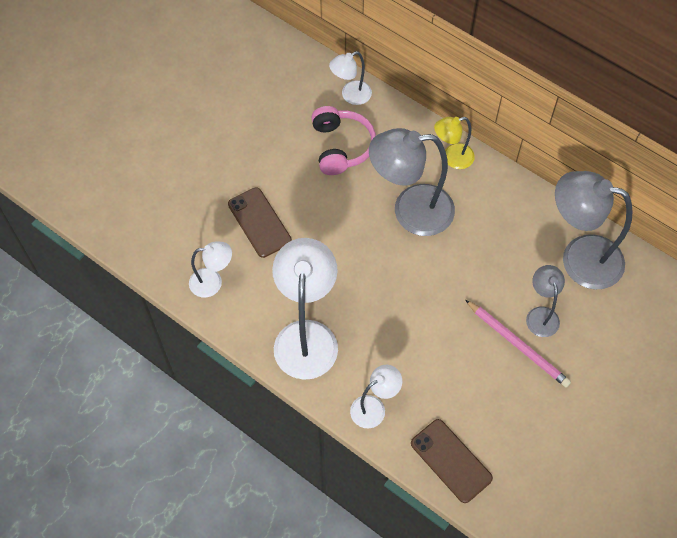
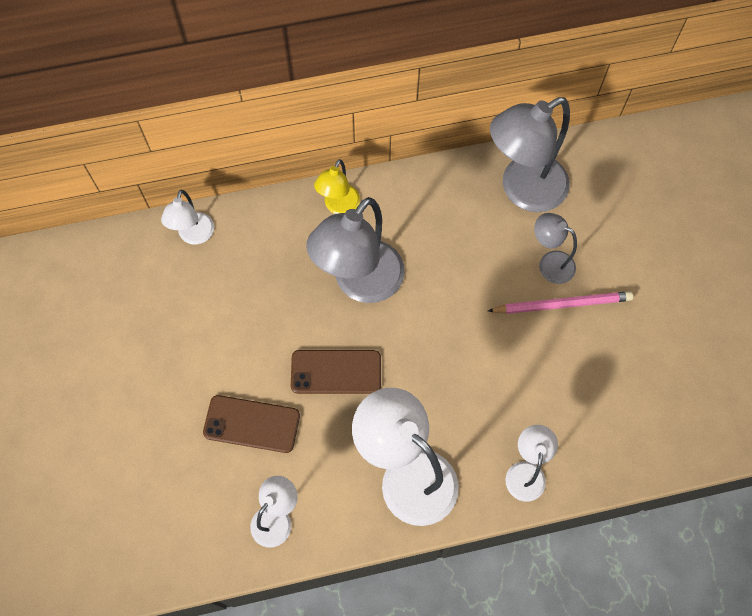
camera: 50 degrees left, 5 degrees up
pink headphones [311,106,376,175] -> none
brown phone [411,419,493,503] -> brown phone moved to [291,350,381,394]

